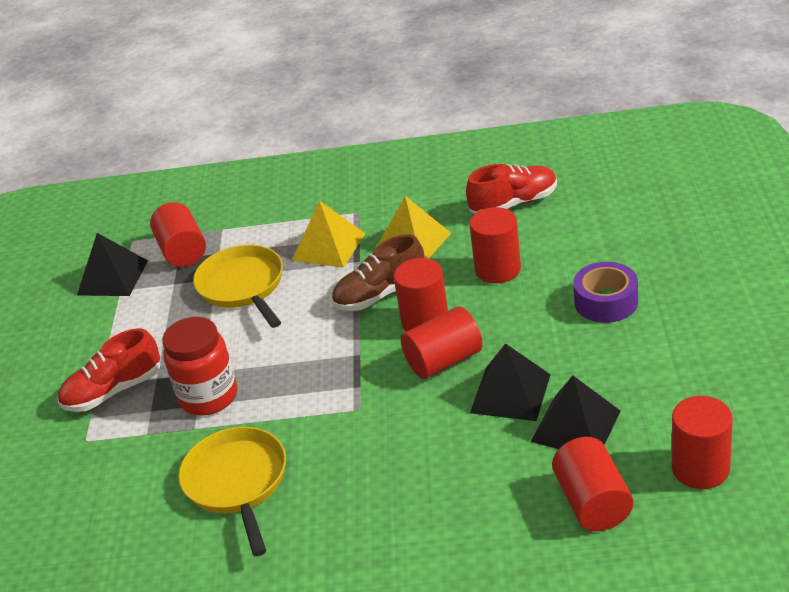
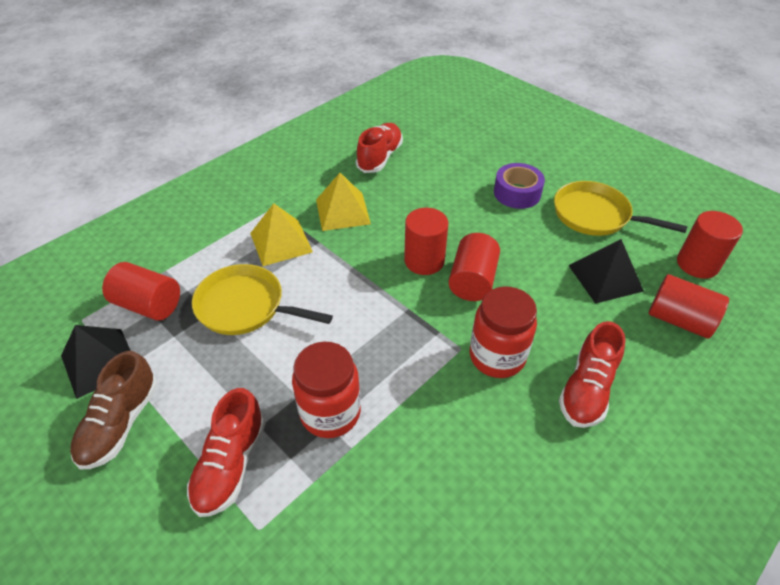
camera: 50 degrees left, 10 degrees up
yellow pan [178,427,286,556] -> yellow pan moved to [554,181,687,236]
brown shoe [332,234,425,311] -> brown shoe moved to [70,351,158,469]
red cylinder [469,207,521,283] -> none
black pyramid [470,343,551,421] -> none
none -> red jar [470,287,537,378]
none -> red shoe [559,321,625,428]

